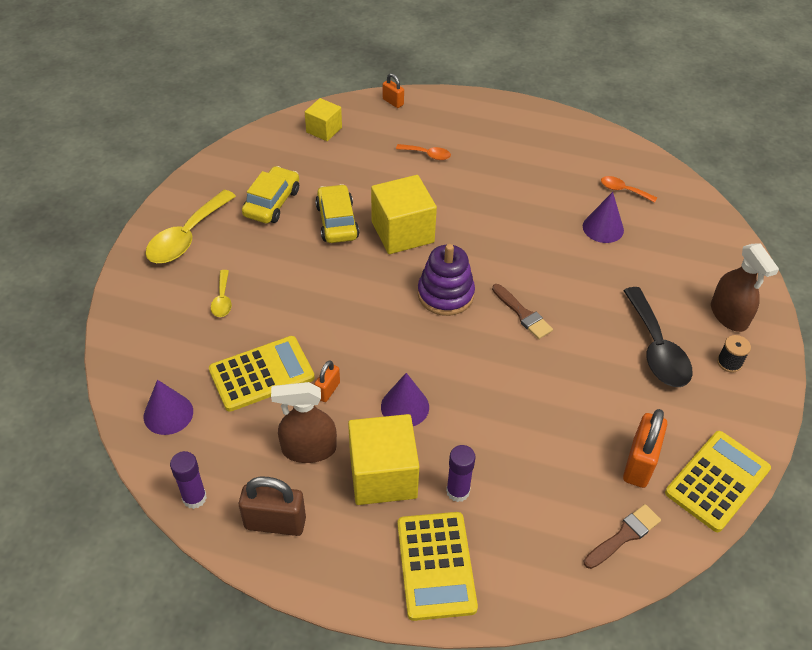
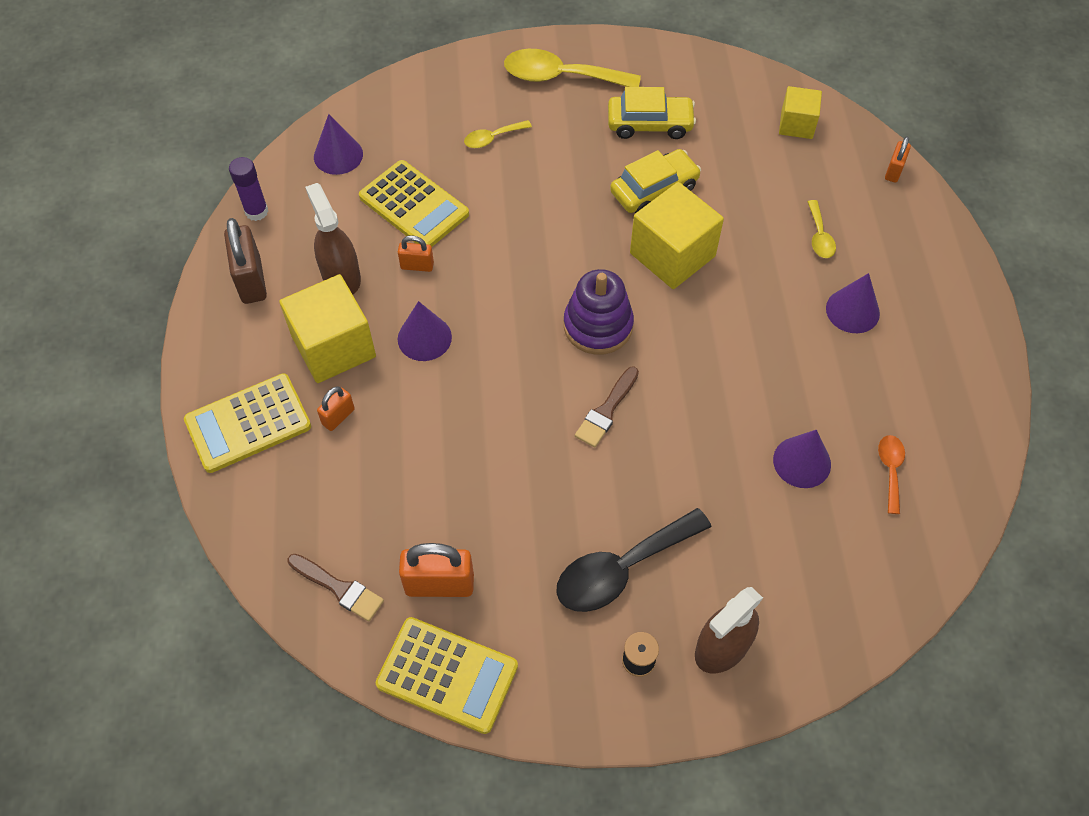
camera: 70 degrees right, 10 degrees up
orange spoon [396,144,451,160] -> yellow spoon [807,200,836,258]
purple glue stick [446,445,476,502] -> orange padlock [317,387,355,431]
none -> purple cone [826,273,880,333]

